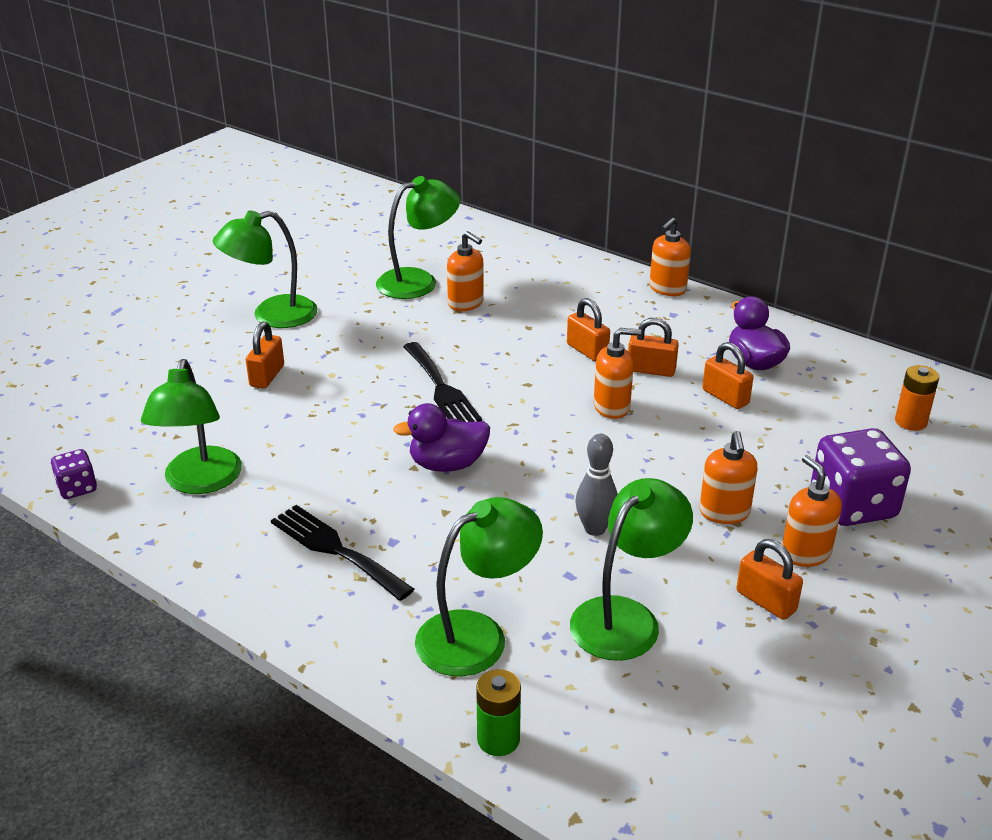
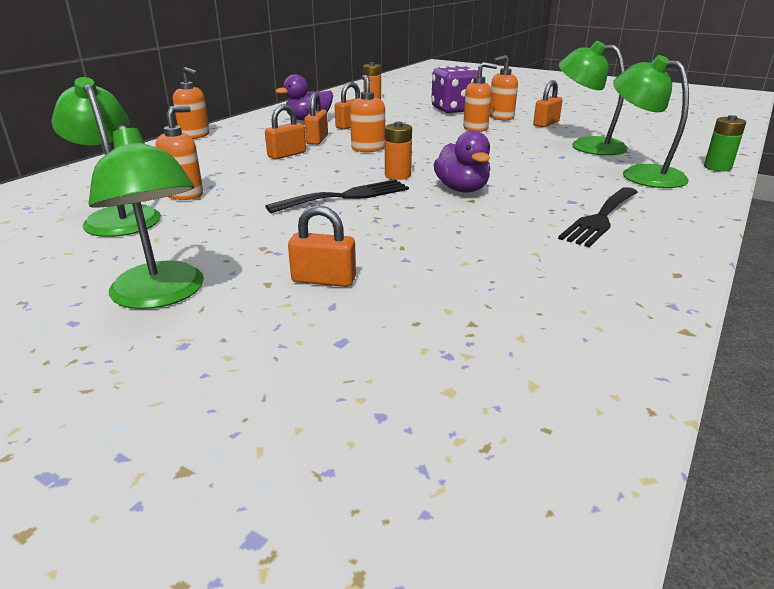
camera: 95 degrees left, 5 degrees down
purple dice [51,449,97,499] -> none
green lamp [141,359,242,494] -> none
grey bowling pin [575,434,618,536] -> none
none -> orange battery [385,122,412,180]

